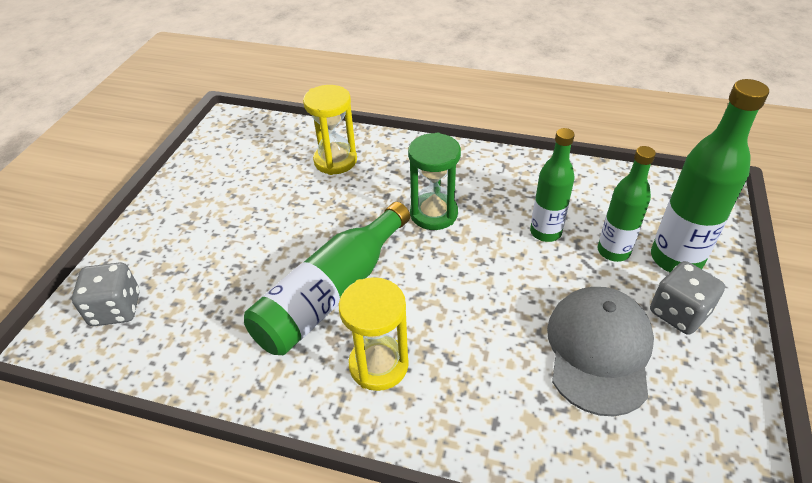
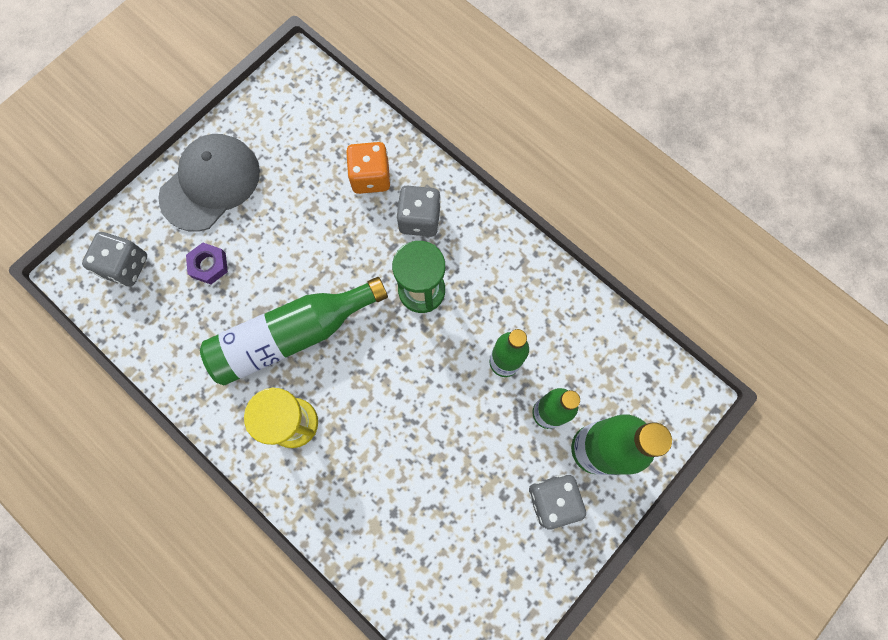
camera: 25 degrees right, 30 degrees up
yellow hourglass [303,85,357,175] -> orange dice [346,142,391,194]
grey cap [547,287,654,417] -> grey cap moved to [158,134,260,232]
none -> purple nut [186,243,228,284]
none -> grey dice [396,186,441,237]

